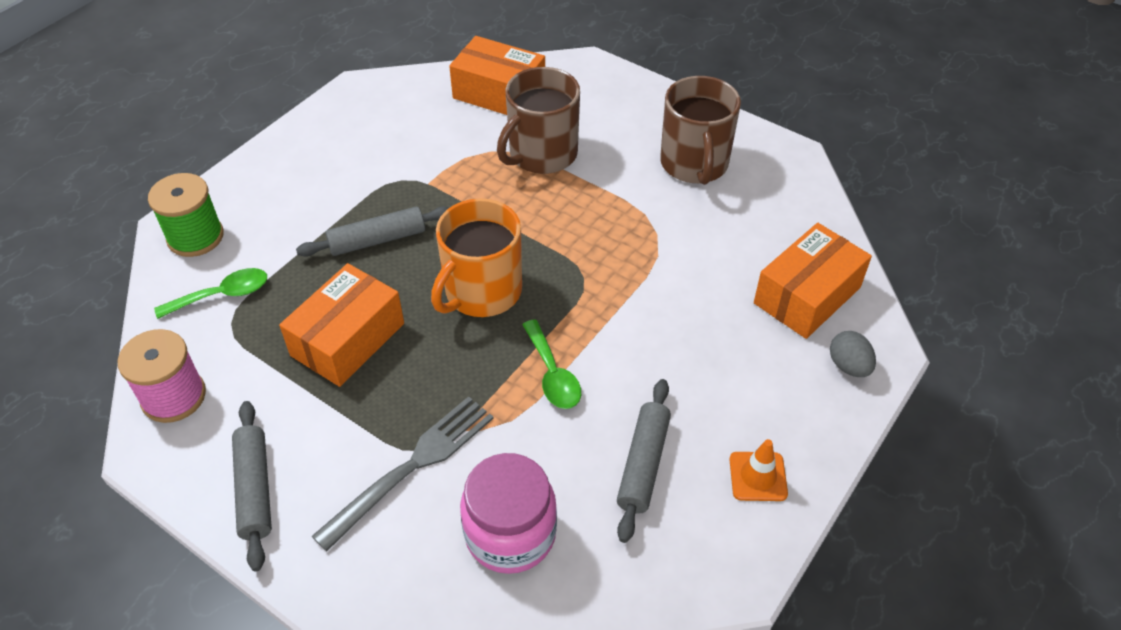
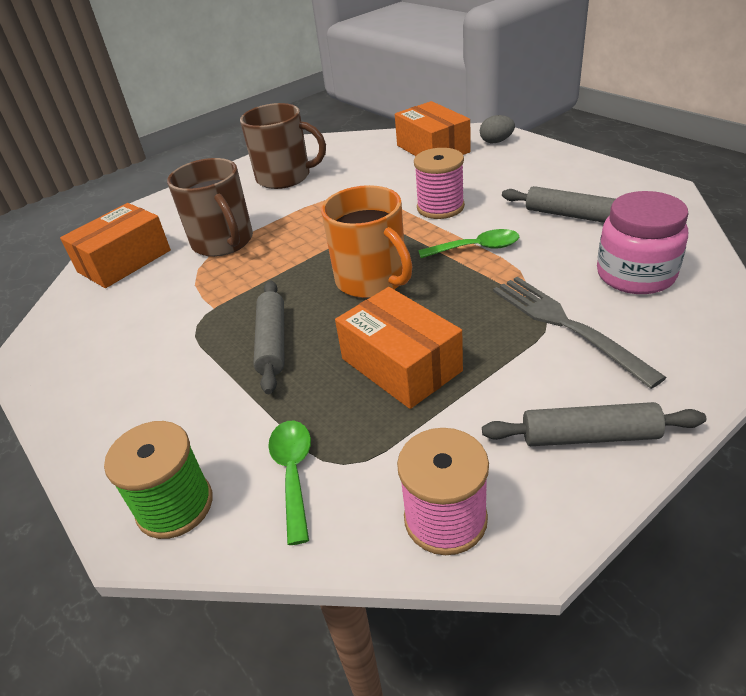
camera: 70 degrees left, 10 degrees down
orange traffic cone [729,439,788,501] -> none
none -> pink spool [414,148,465,219]

